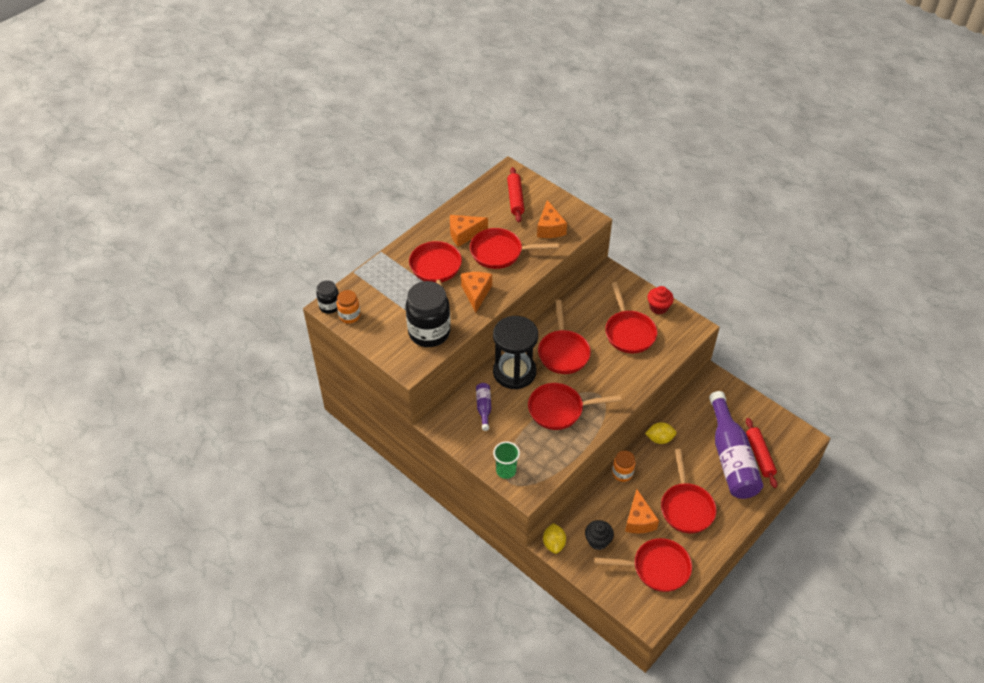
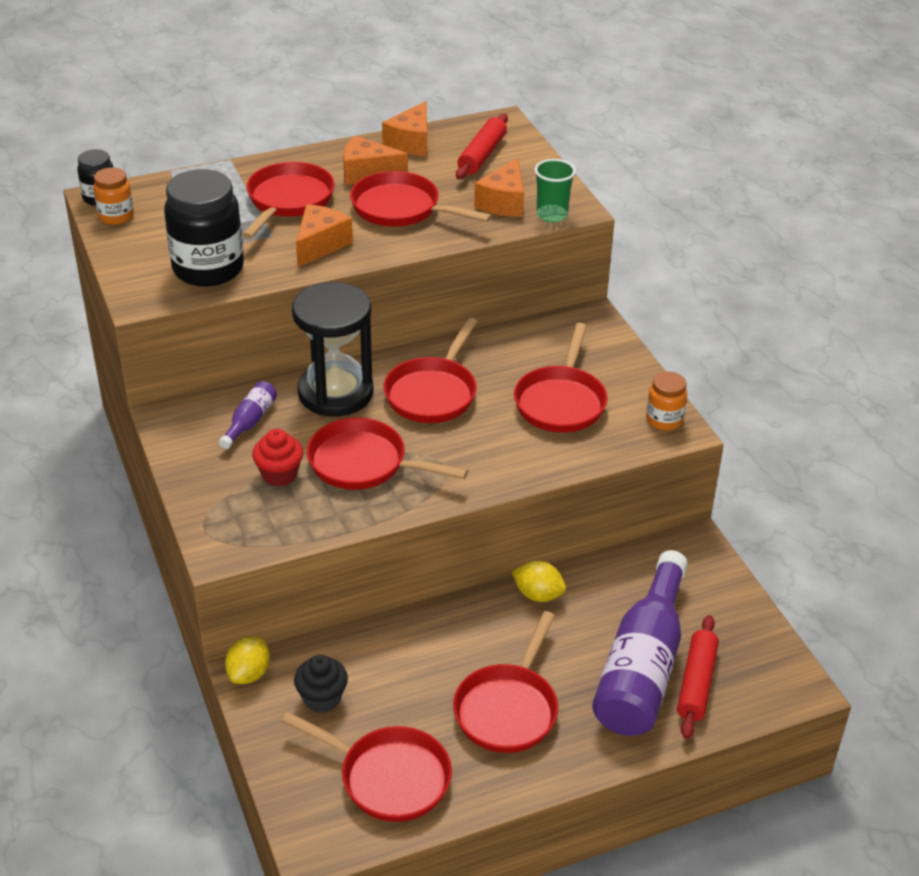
camera: 25 degrees right, 10 degrees down
green cup [493,441,520,479] -> green cup moved to [535,159,576,223]
orange jar [612,450,635,482] -> orange jar moved to [646,371,687,431]
orange cheese [625,489,659,534] -> orange cheese moved to [382,101,427,156]
red cupcake [647,286,674,314] -> red cupcake moved to [252,429,303,486]

